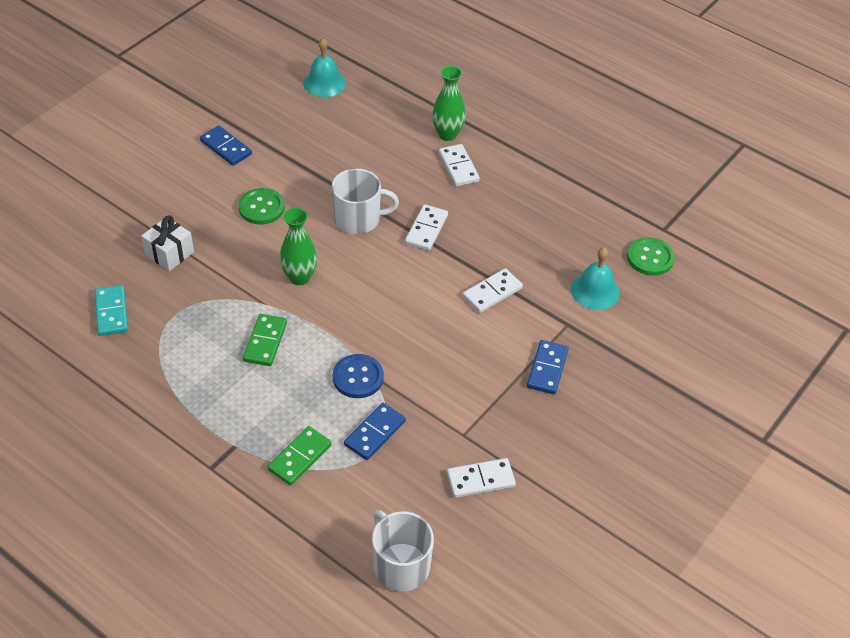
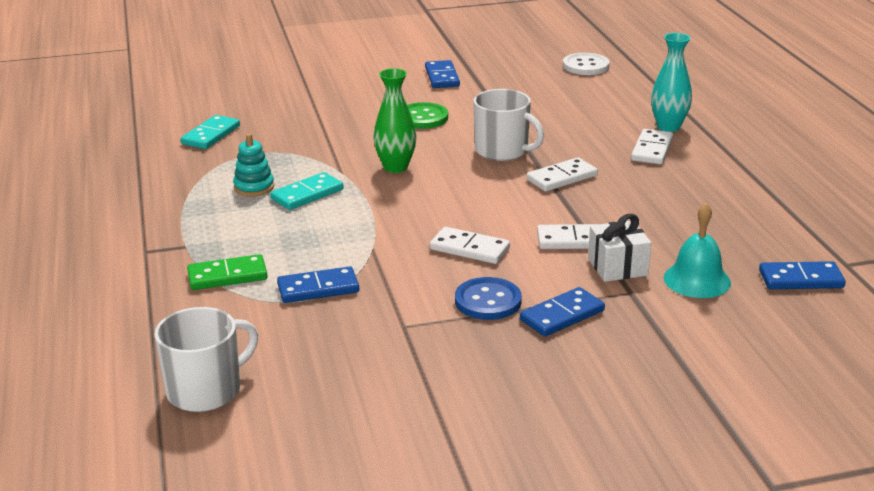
camera: 40 degrees right, 20 degrees down
white gift [141,215,194,271] -> white gift moved to [588,214,651,282]
green domino [243,314,287,366] -> turquoise domino [270,172,344,210]
turquoise bell [303,38,346,97] -> white button [563,53,609,75]
blue button [333,354,384,398] -> blue button moved to [455,277,522,320]
white mug [372,510,434,591] -> white mug turned 45 degrees clockwise [154,307,258,412]
green vase [432,66,466,141] -> turquoise vase [651,33,692,132]
white domino [447,458,516,498] -> white domino moved to [430,227,510,264]
green button [627,237,675,276] -> blue domino [759,261,846,289]
none -> turquoise stacking toy [233,134,274,196]

